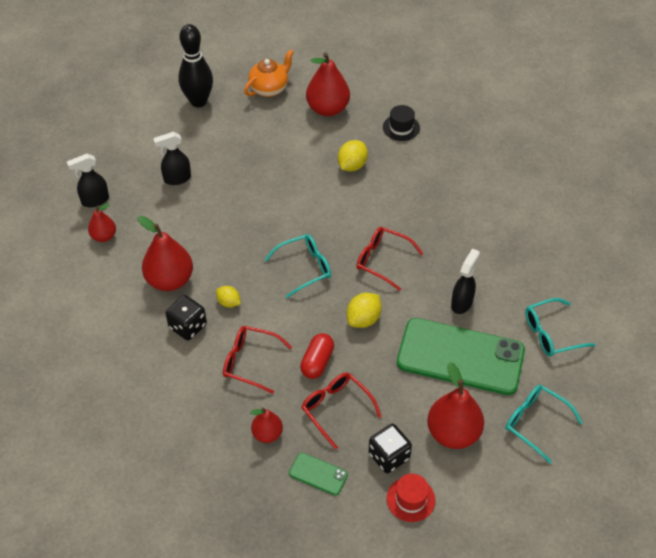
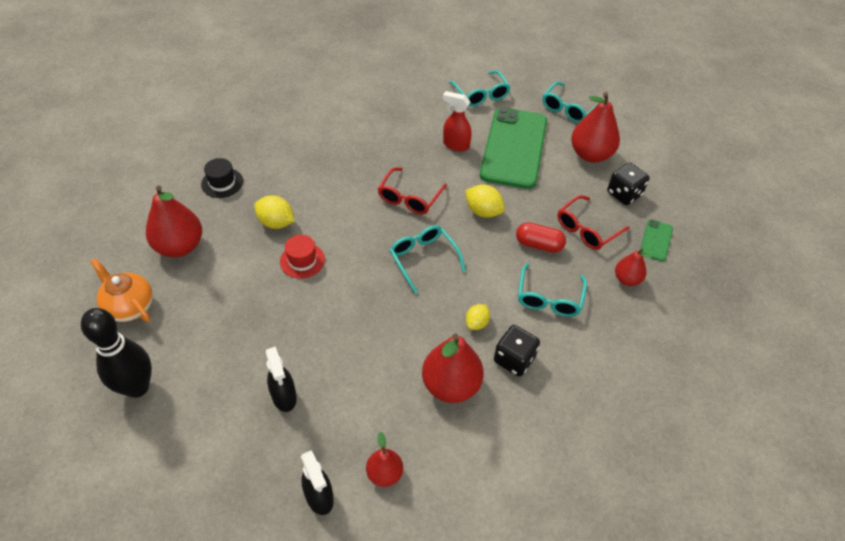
camera: 95 degrees left, 0 degrees up
red glasses [223,326,292,394] -> turquoise glasses [518,263,587,317]
red hat [387,474,435,522] -> red hat moved to [280,235,325,279]
black spray bottle [451,249,480,314] -> red spray bottle [443,91,472,151]

